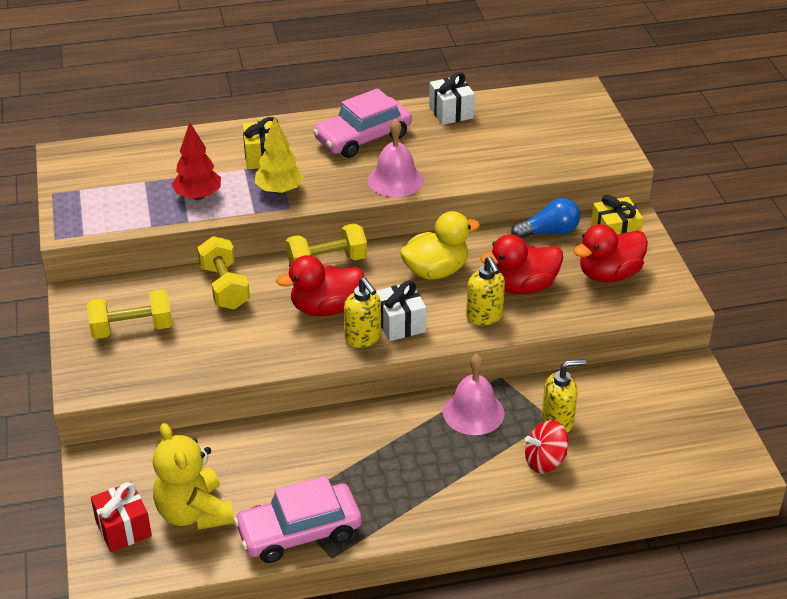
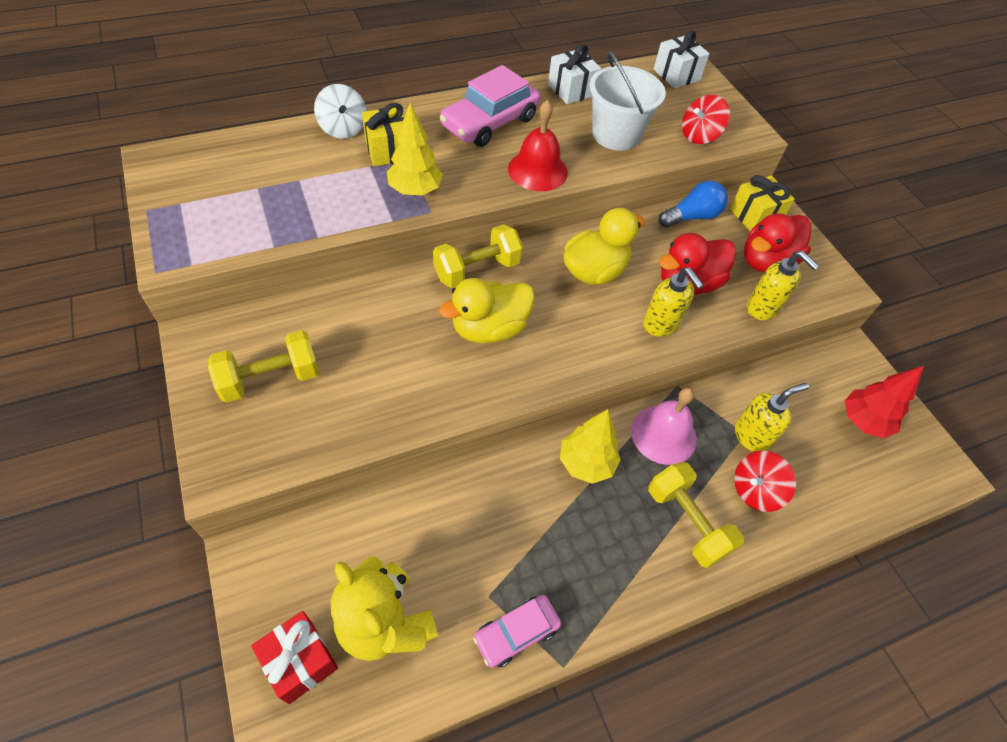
camera: 15 degrees left, 15 degrees up
red tree [172,122,221,200] -> red tree moved to [845,366,924,438]
yellow dumbbell [197,236,250,310] -> yellow dumbbell moved to [648,462,744,568]
pink car [234,476,362,563] -> pink car [473,595,561,668], size x0.59
red duck [276,255,364,316] -> yellow duck [439,278,535,343]
yellow soap dispenser [344,277,381,348] -> yellow soap dispenser moved to [747,251,820,320]
pink bell [368,119,424,197] -> red bell [508,100,568,191]
white gift [376,280,426,341] -> white gift moved to [653,30,710,89]
none -> white spinning top [314,84,366,139]
none -> yellow tree [560,409,621,484]
none -> white bucket [589,50,666,151]
none -> red spinning top [682,95,730,144]

